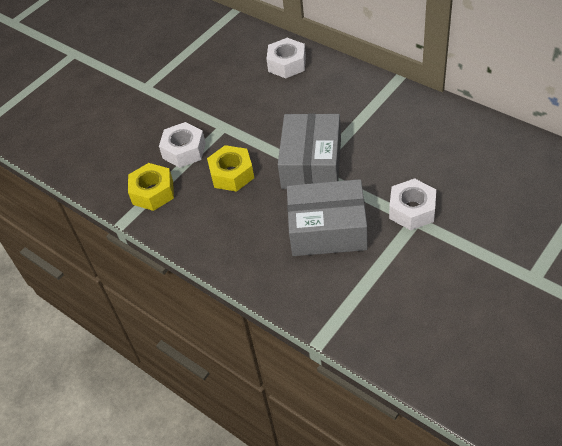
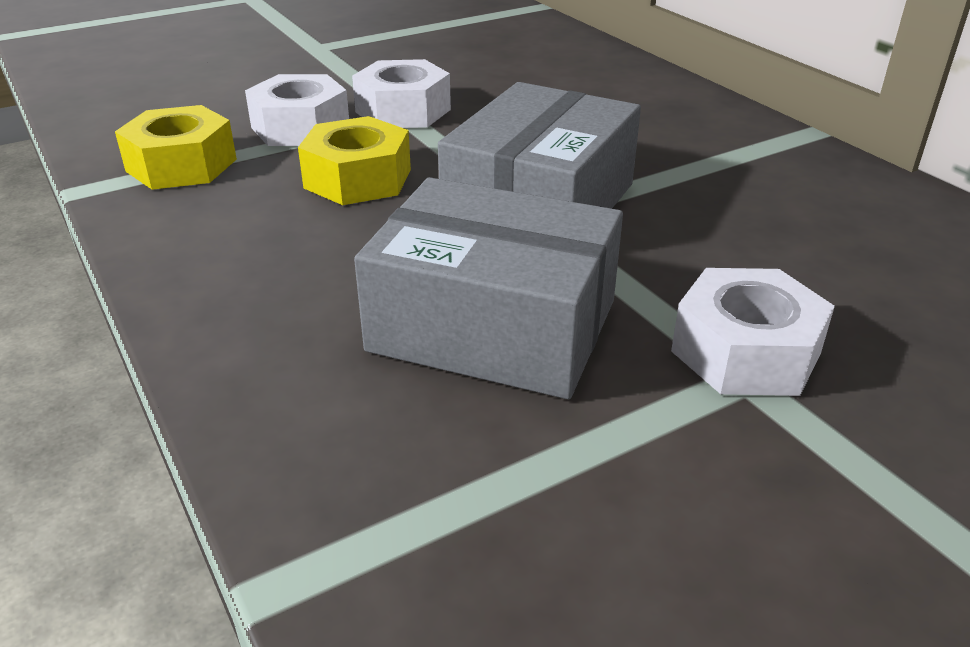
camera: 15 degrees right, 15 degrees down
white nut [266,38,306,78] -> white nut moved to [352,59,451,128]

